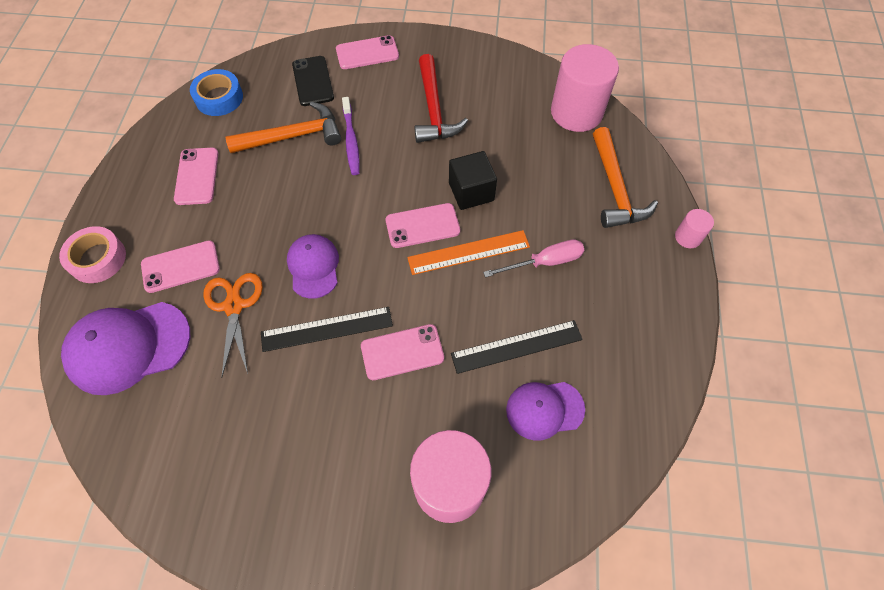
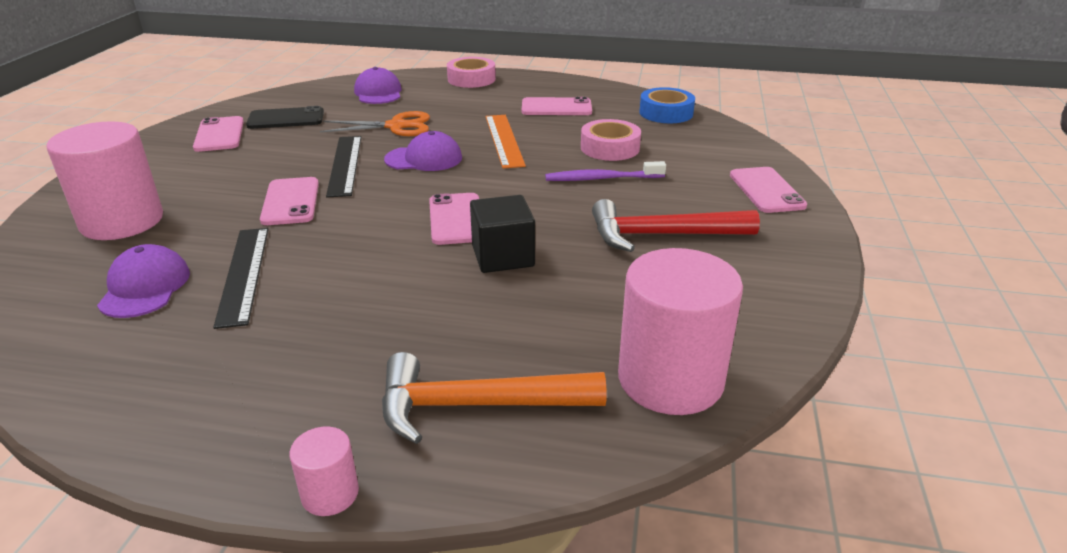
camera: 95 degrees right, 30 degrees down
purple cap [61,302,190,395] -> purple cap [354,67,402,104], size x0.62
pink phone [141,240,220,293] -> pink phone moved to [193,116,244,152]
orange hammer [225,102,341,153] -> pink tape [581,119,641,161]
black phone [292,56,334,106] -> black phone moved to [246,106,324,129]
orange ruler [407,230,530,275] -> orange ruler moved to [486,115,526,169]
pink screwdriver [483,239,584,278] -> none

